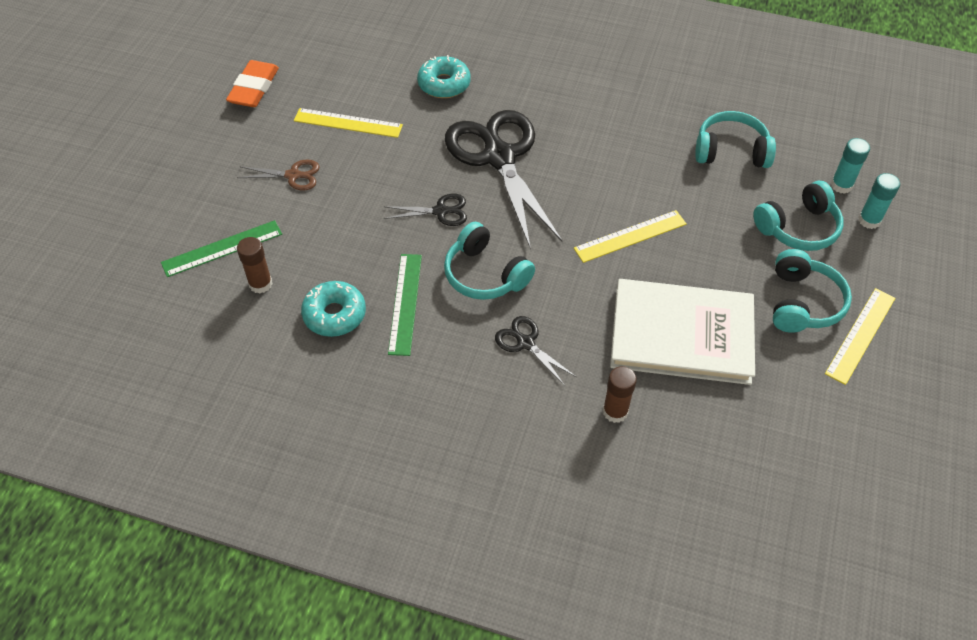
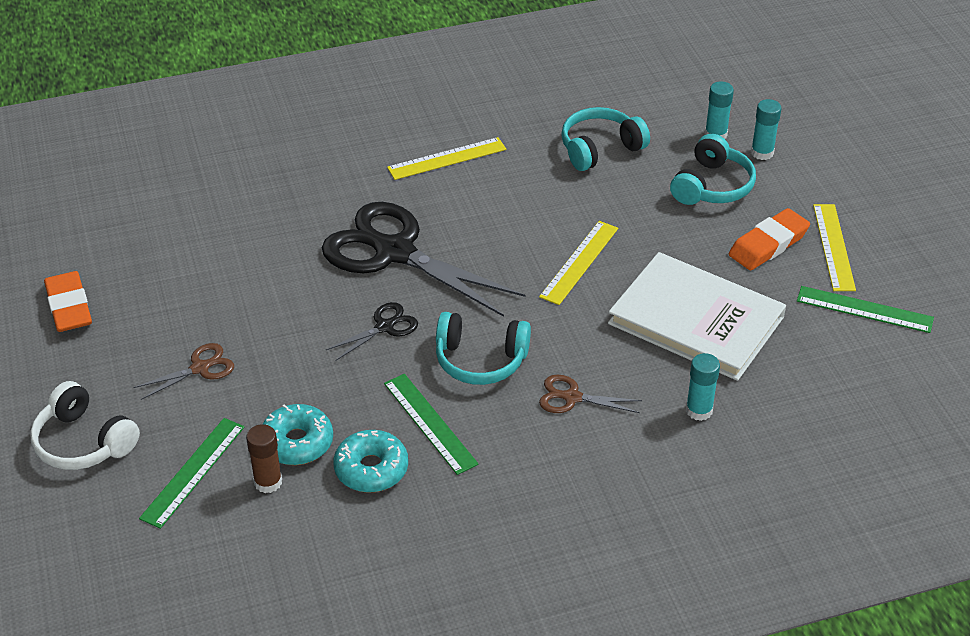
camera: 35 degrees left, 10 degrees down
yellow ruler [294,108,403,138] -> yellow ruler moved to [387,137,506,180]
turquoise donut [417,55,471,98] -> turquoise donut moved to [263,404,333,465]
black scissors [495,316,576,386] -> brown scissors [539,374,642,413]
brown glue stick [603,366,637,423] -> turquoise glue stick [686,353,720,421]
white book [610,279,755,385] -> white book turned 60 degrees clockwise [608,252,786,381]
turquoise headphones [773,249,852,333] -> orange eraser [729,208,810,270]
none -> white headphones [30,381,140,470]
none -> green ruler [797,286,934,333]

